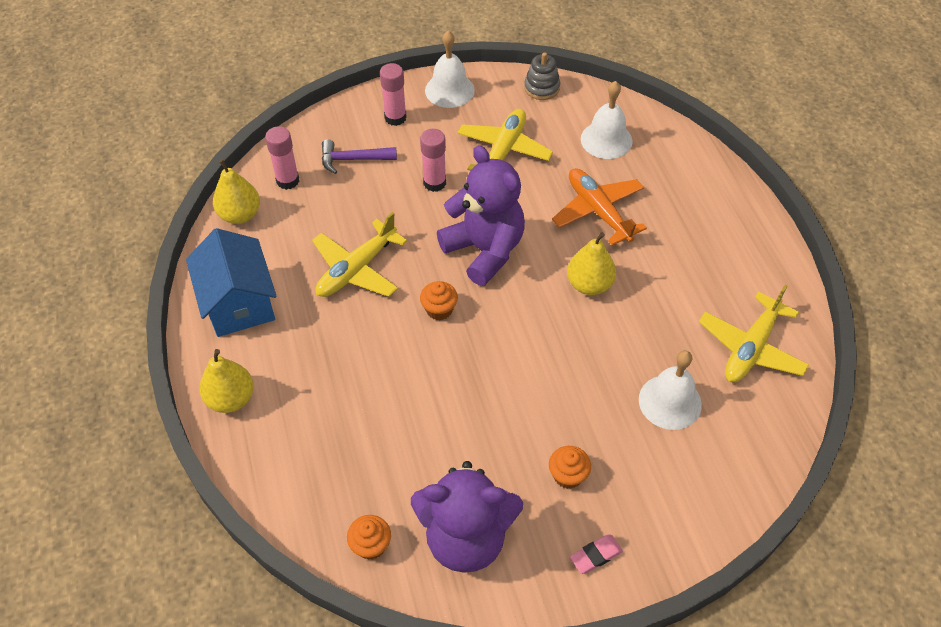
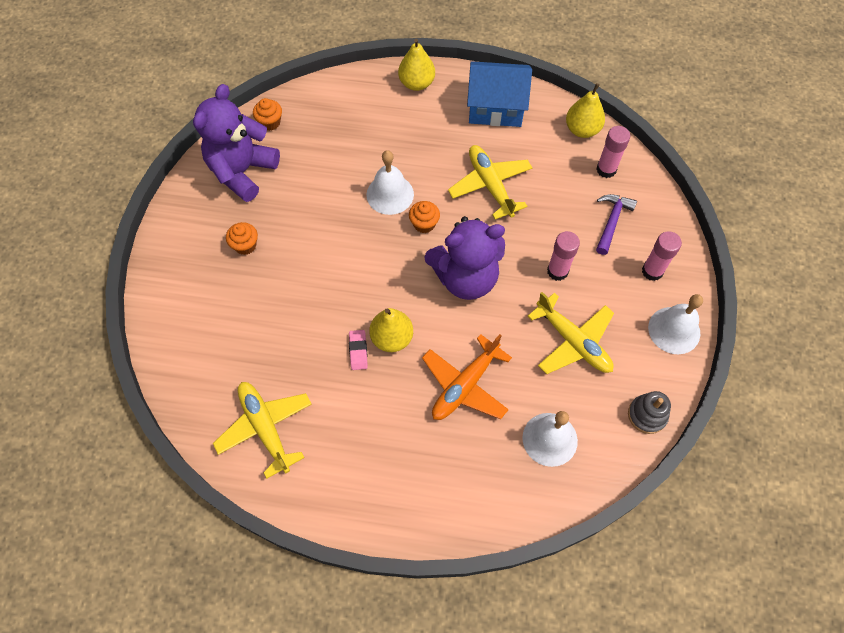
camera: 115 degrees right, 10 degrees up
orange plane [552,168,647,245] -> orange plane turned 135 degrees clockwise [422,334,512,420]
pink eraser [570,535,623,574] -> pink eraser moved to [349,330,368,370]
white bell [639,350,702,430] -> white bell moved to [366,150,414,215]

